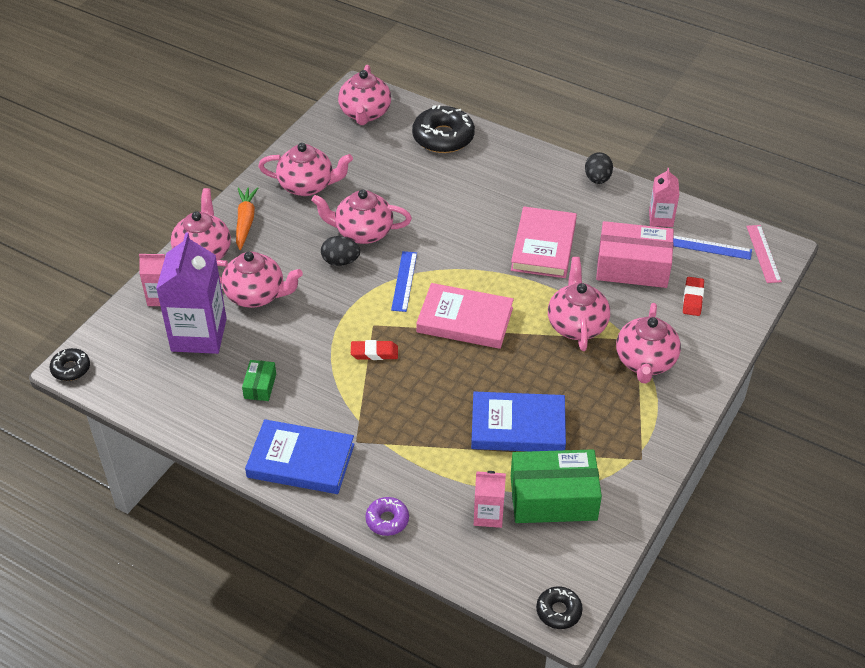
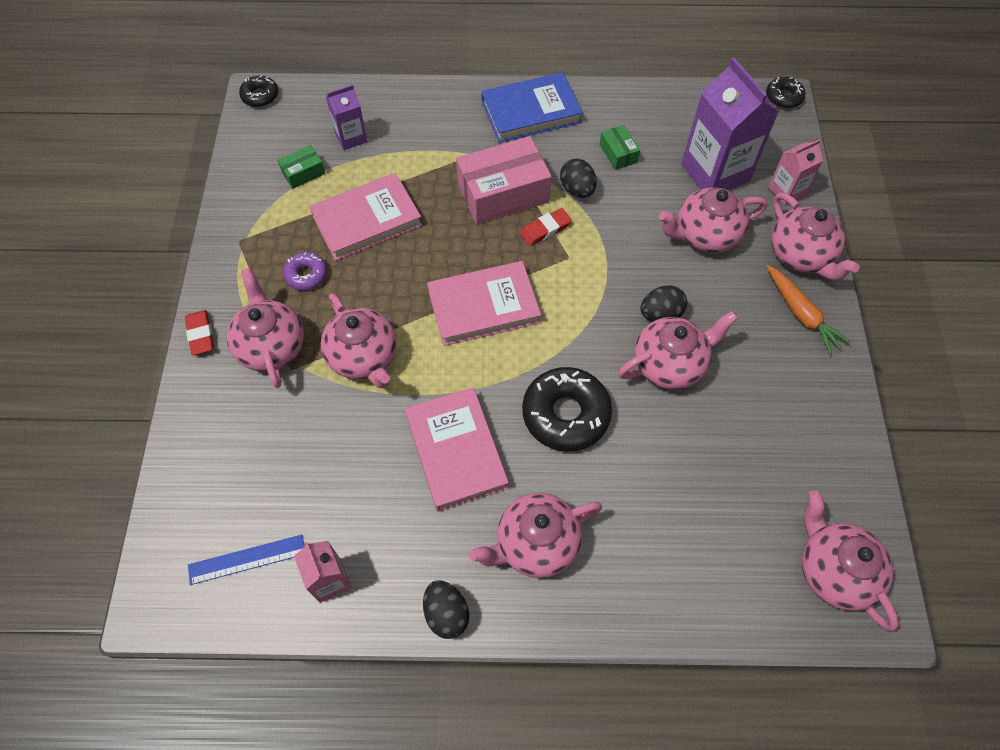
camera: 150 degrees right, 15 degrees up
pink teapot [258,143,353,196] -> pink teapot moved to [469,493,602,578]
purple donut [365,497,409,536] -> purple donut moved to [283,252,327,290]
blue ruler [391,251,417,312] -> none
black donut [412,105,475,153] -> black donut moved to [522,367,612,451]
blue book [471,392,566,451] -> pink book [309,173,422,261]
pink carton [474,471,506,528] -> purple carton [326,85,368,150]
green box [511,449,602,523] -> green box [277,145,325,189], size x0.47
pink box [596,221,674,288] -> pink box moved to [456,136,552,224]
red eraser [683,277,704,316] -> red eraser moved to [185,310,214,355]
pink ruler [746,225,782,283] -> none
none -> black egg [560,159,597,198]

